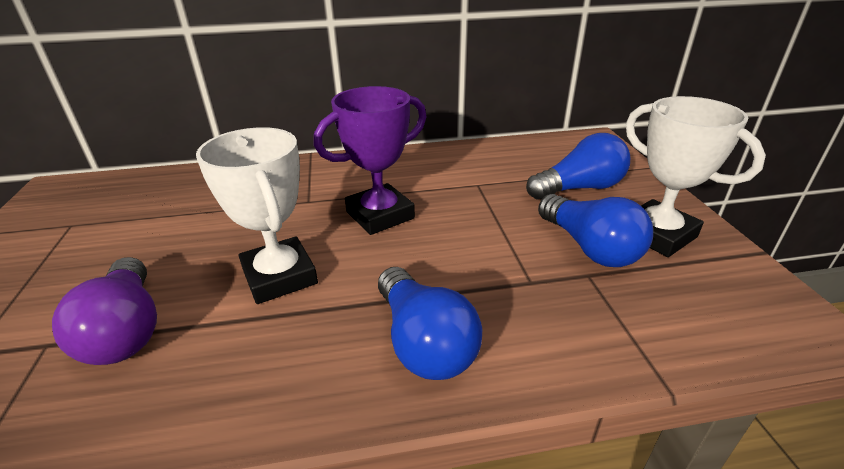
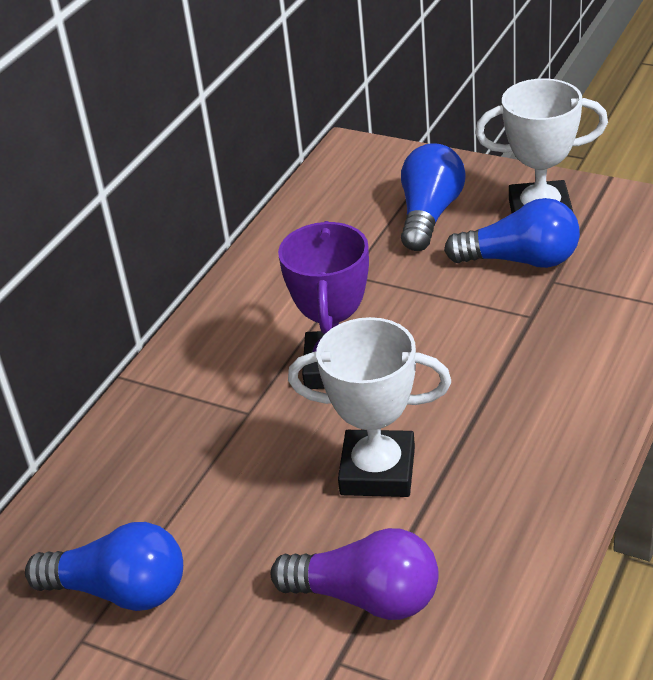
camera: 50 degrees left, 5 degrees up
blue light bulb [378,267,482,380] -> blue light bulb moved to [25,522,183,611]

